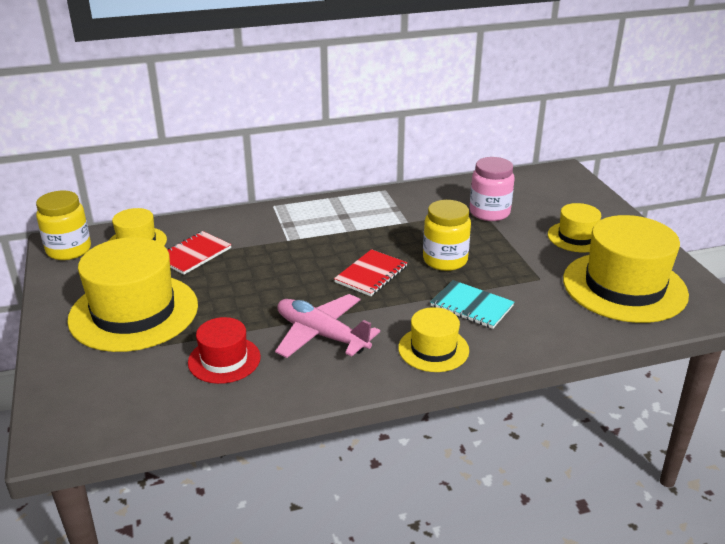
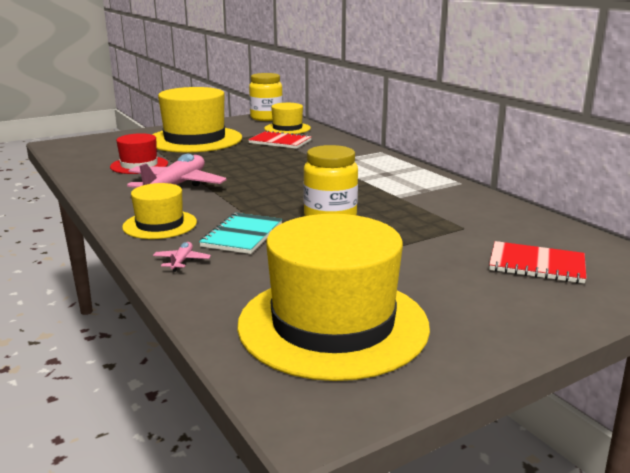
camera: 75 degrees right, 10 degrees down
red notebook [334,249,408,296] -> red notebook moved to [489,241,587,284]
pink jar [470,157,515,221] -> none
yellow hat [548,203,601,252] -> none
none -> pink plane [153,242,211,272]

